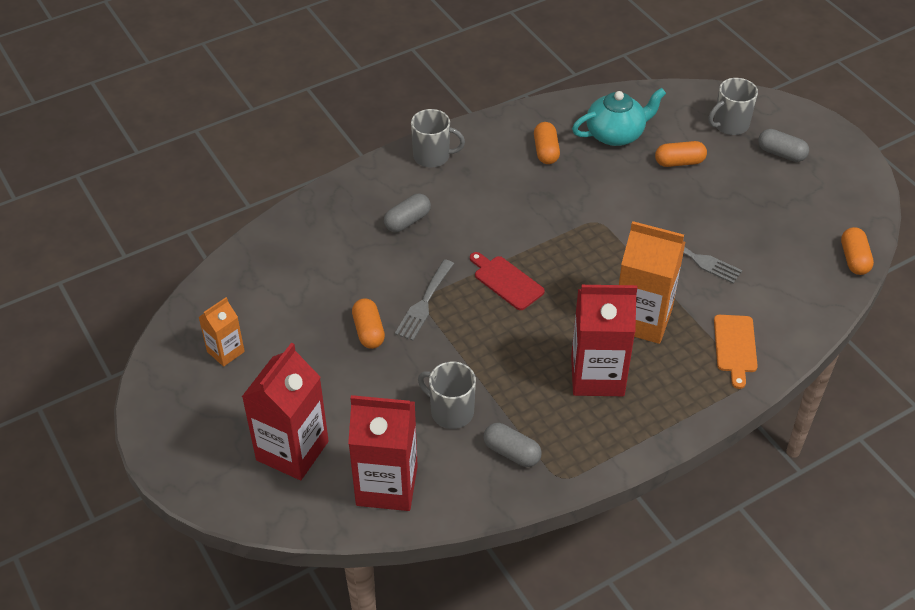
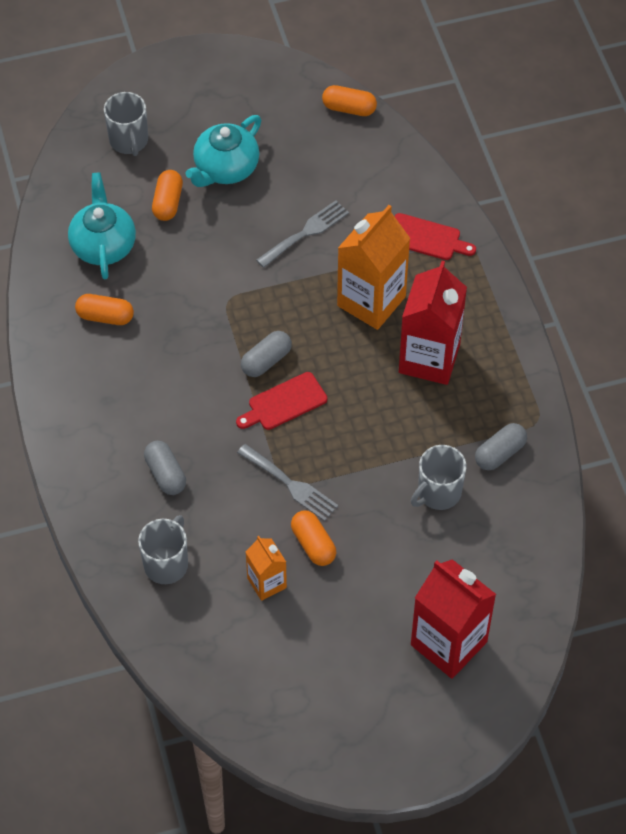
camera: 75 degrees left, 10 degrees up
orange carton [199,297,245,367] -> orange carton moved to [246,536,287,601]
red carton [348,395,418,511] -> none
orange capsule [352,298,385,349] -> orange capsule turned 60 degrees clockwise [291,510,336,566]
grey mug [411,109,465,168] -> grey mug moved to [138,515,188,584]
orange cutting board [714,315,758,389] -> red cutting board [394,213,476,260]
grey capsule [758,129,809,162] -> grey capsule moved to [241,331,292,377]
none -> turquoise teapot [186,115,261,187]

